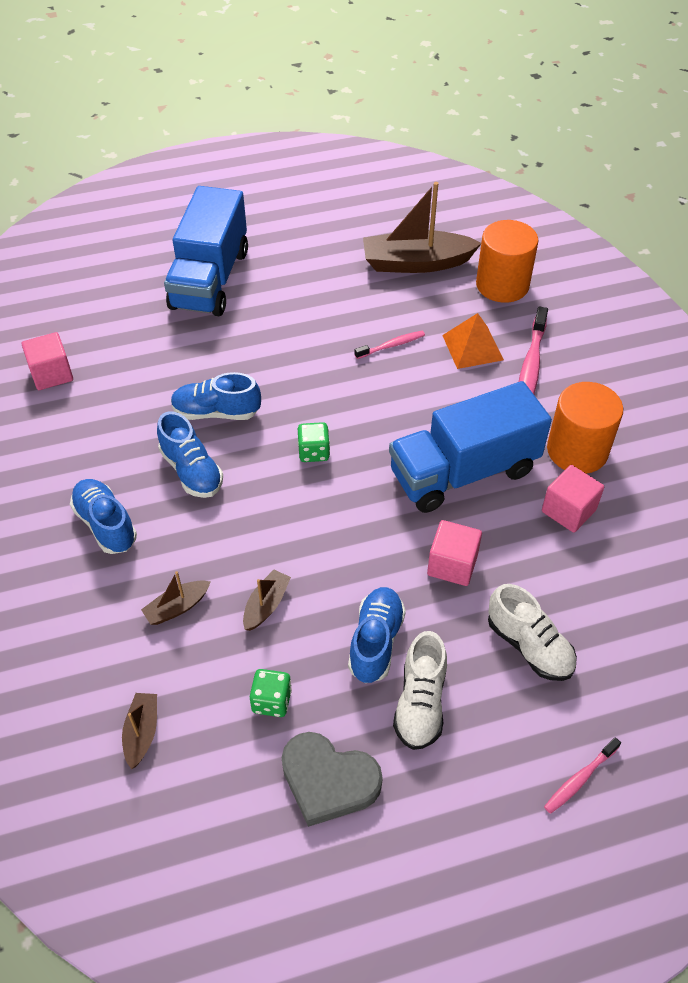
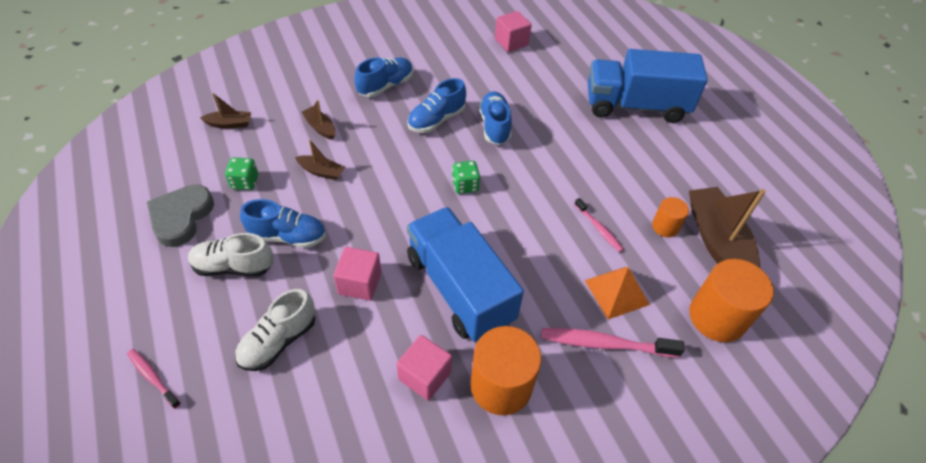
camera: 80 degrees right, 0 degrees up
none -> orange cylinder [652,197,689,237]

